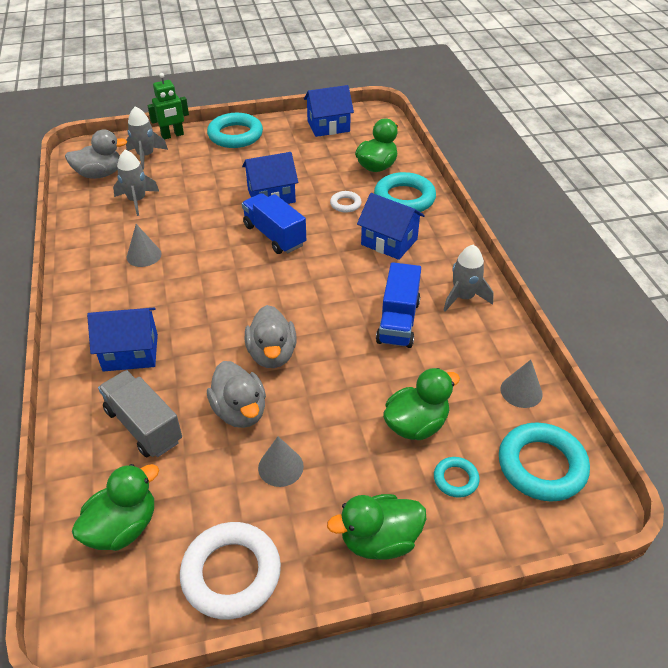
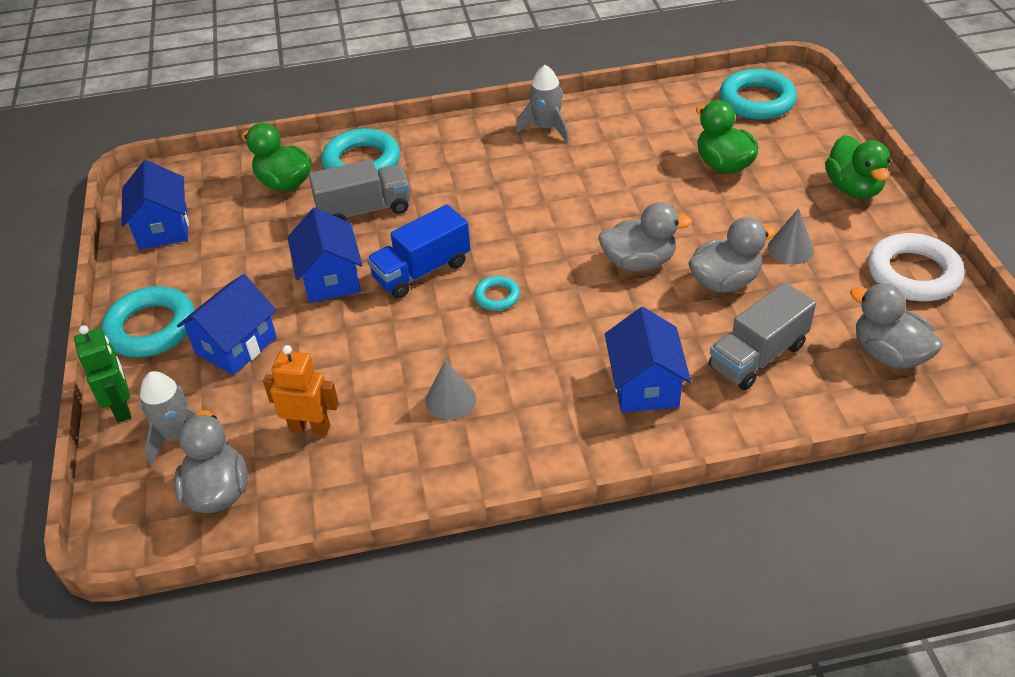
camera: 85 degrees left, 0 degrees up
green duck [72,464,159,551] -> grey duck [850,283,943,369]
grey rocket [113,150,159,216] -> orange robot [263,345,339,436]
white ring [330,191,362,213] -> grey truck [309,159,410,221]
blue house [357,193,425,260] -> blue house moved to [177,274,277,375]
blue truck [376,262,421,348] -> none
turquoise ring [434,457,480,498] -> turquoise ring moved to [474,276,520,311]
grey cone [500,360,543,408] -> none

